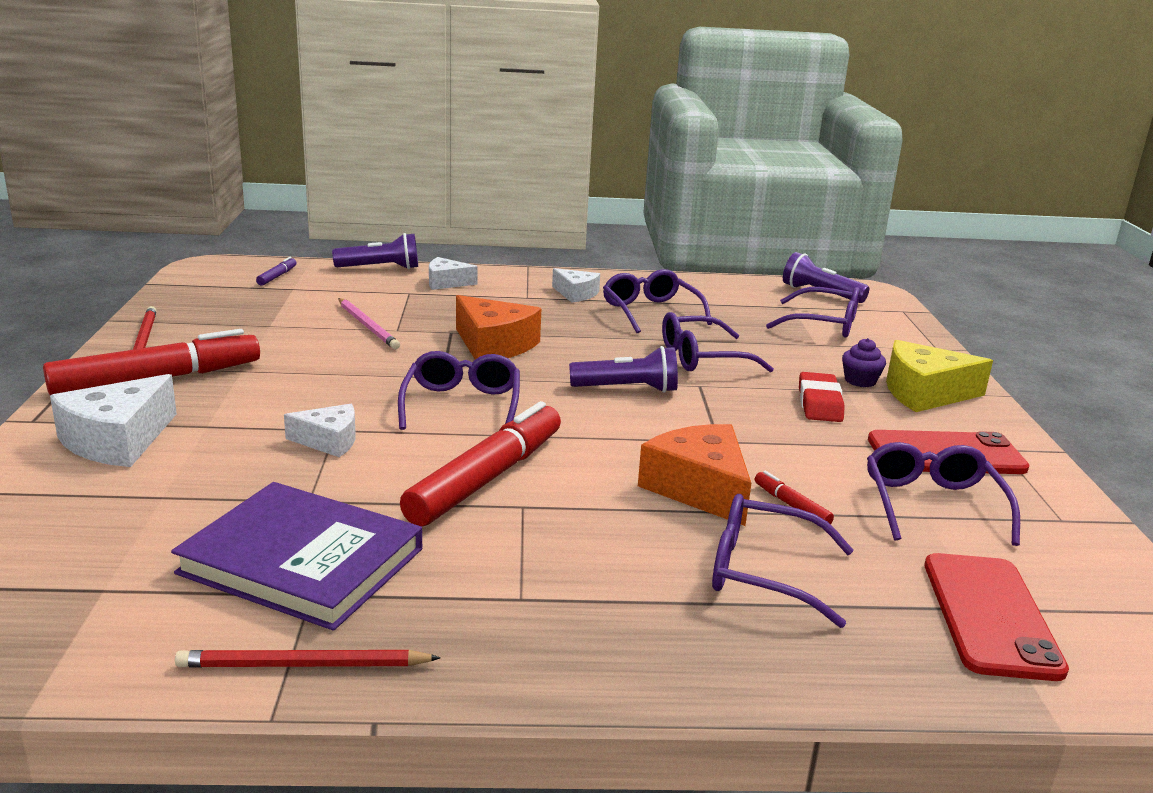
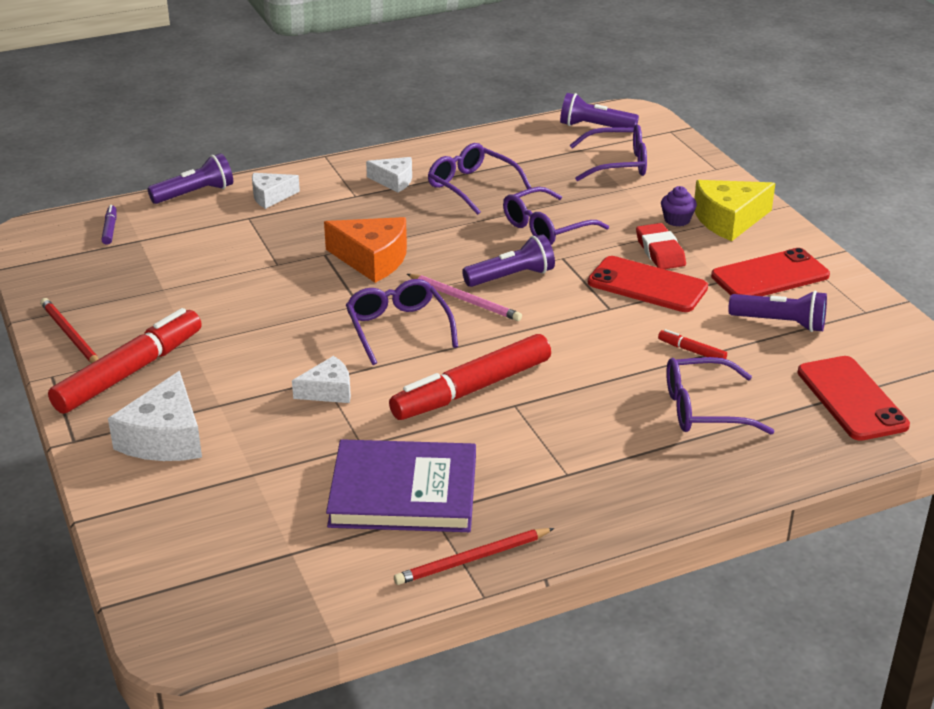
camera: 20 degrees left, 10 degrees up
pink pencil [338,298,400,349] -> pink pencil moved to [407,274,522,321]
red marker [400,401,561,527] -> red marker turned 135 degrees counterclockwise [389,334,551,420]
orange cheese [638,424,751,526] -> none
purple glasses [867,442,1020,546] -> purple flashlight [728,291,827,332]
none -> red phone [588,256,708,312]

